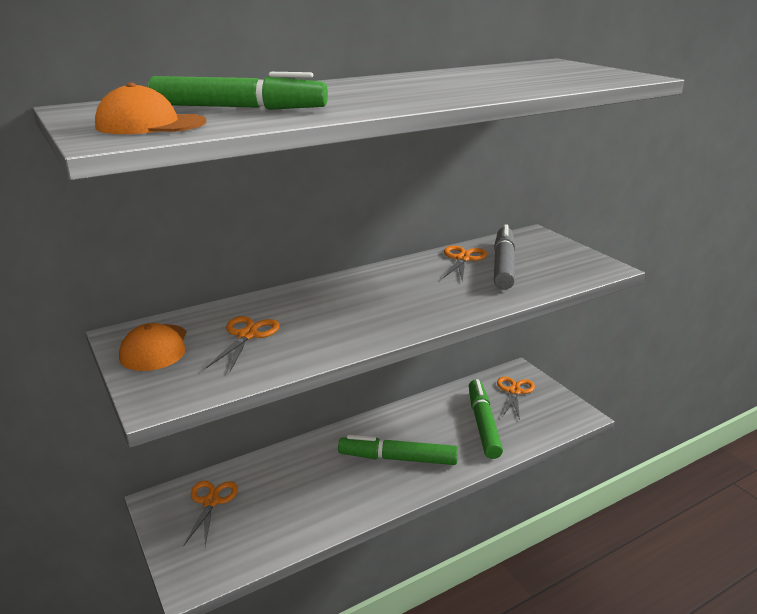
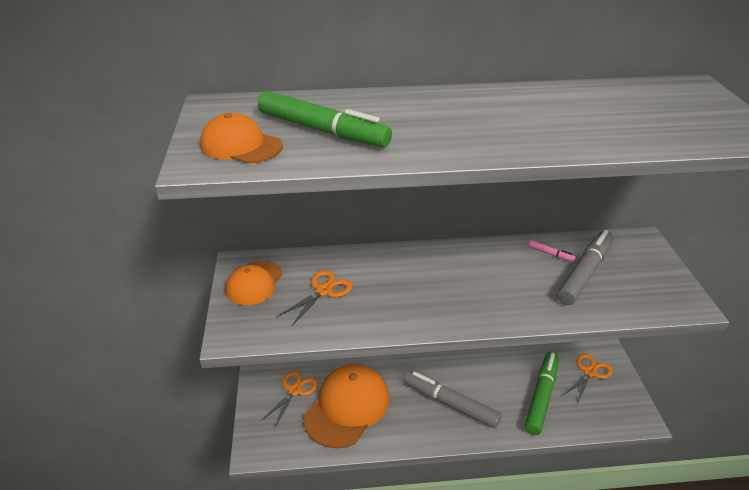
camera: 25 degrees right, 10 degrees up
green marker [338,435,458,465] -> grey marker [404,371,502,428]
orange scissors [443,246,487,281] -> pink marker [528,240,576,262]
none -> orange cap [303,364,390,448]

